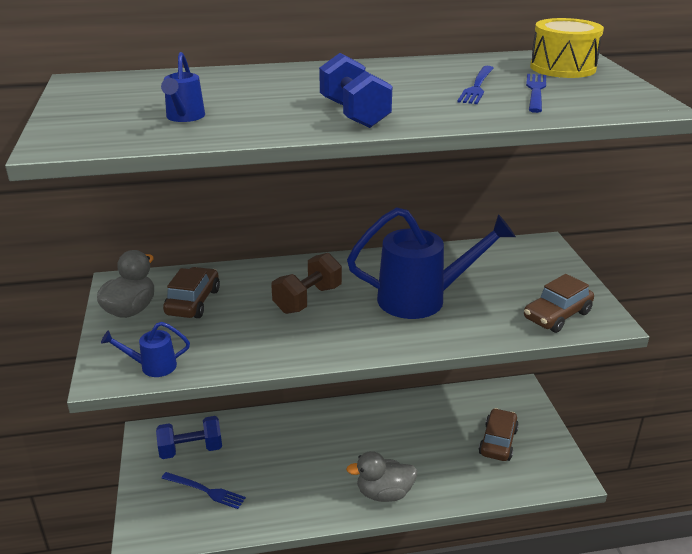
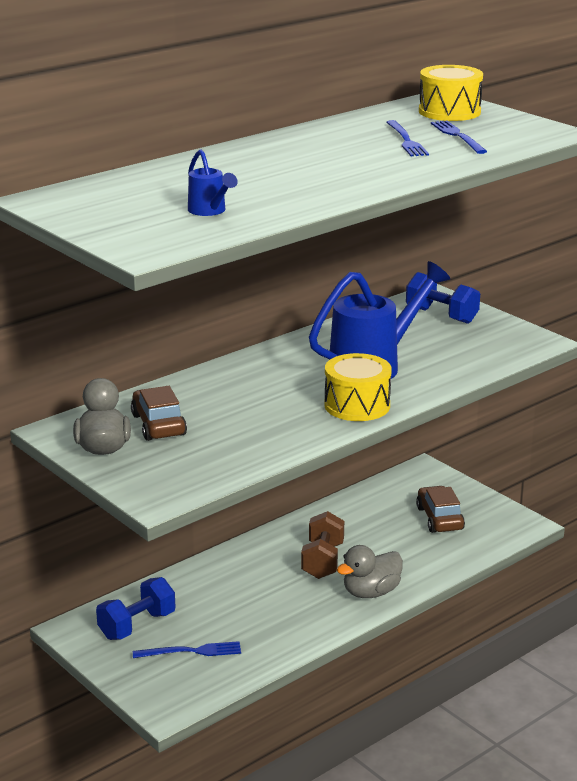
camera: 30 degrees left, 5 degrees down
blue watering can [101,322,190,377] -> none
brown dumbbell [271,253,342,314] -> brown dumbbell moved to [301,511,344,579]
blue dumbbell [319,53,392,128] -> blue dumbbell moved to [406,272,480,324]
brown car [524,274,594,333] -> none
none -> yellow drum [324,353,392,421]

